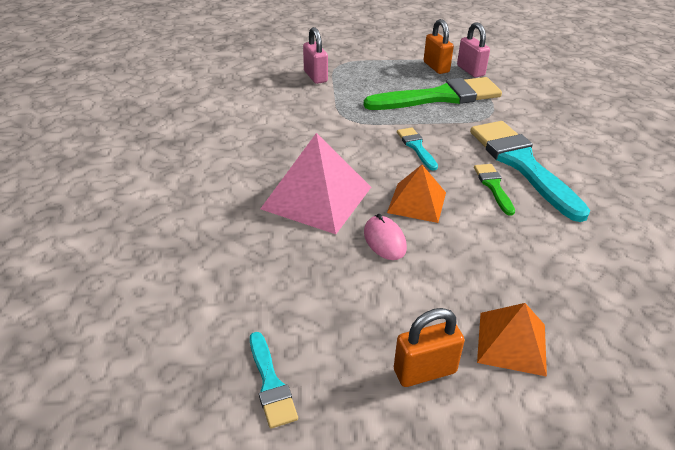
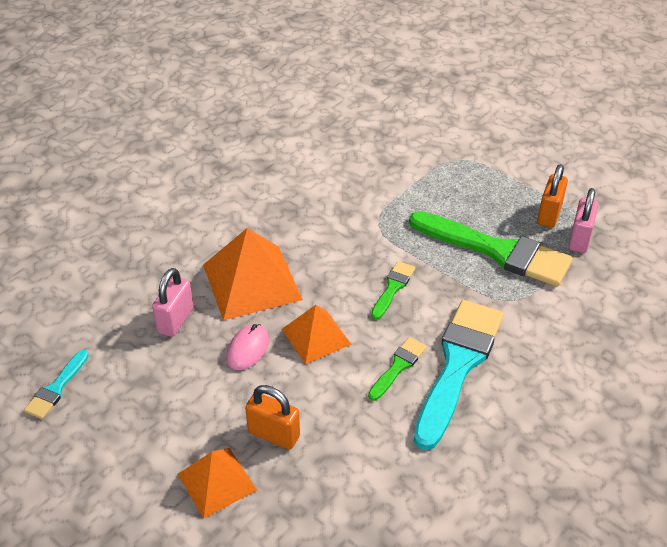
camera: 45 degrees right, 5 degrees up
pink pyramid [260,133,371,234] -> orange pyramid [203,228,303,320]
pink padlock [303,27,328,84] -> pink padlock moved to [152,268,193,337]
orange padlock [394,308,465,387] -> orange padlock moved to [245,385,300,449]
turquoise brush [397,128,438,171] -> green brush [371,261,415,320]

